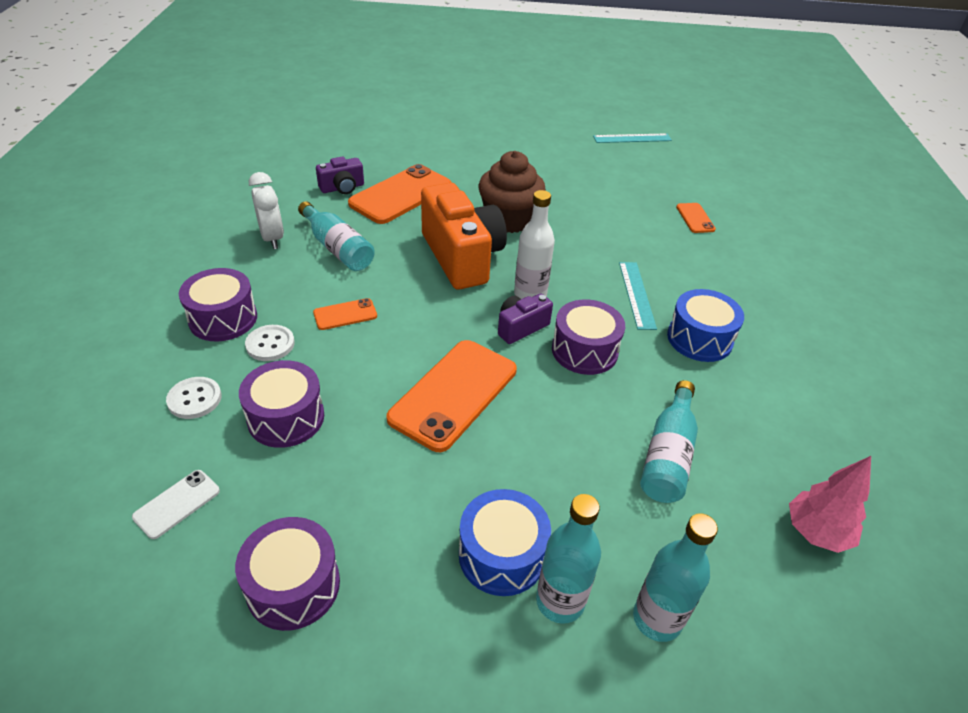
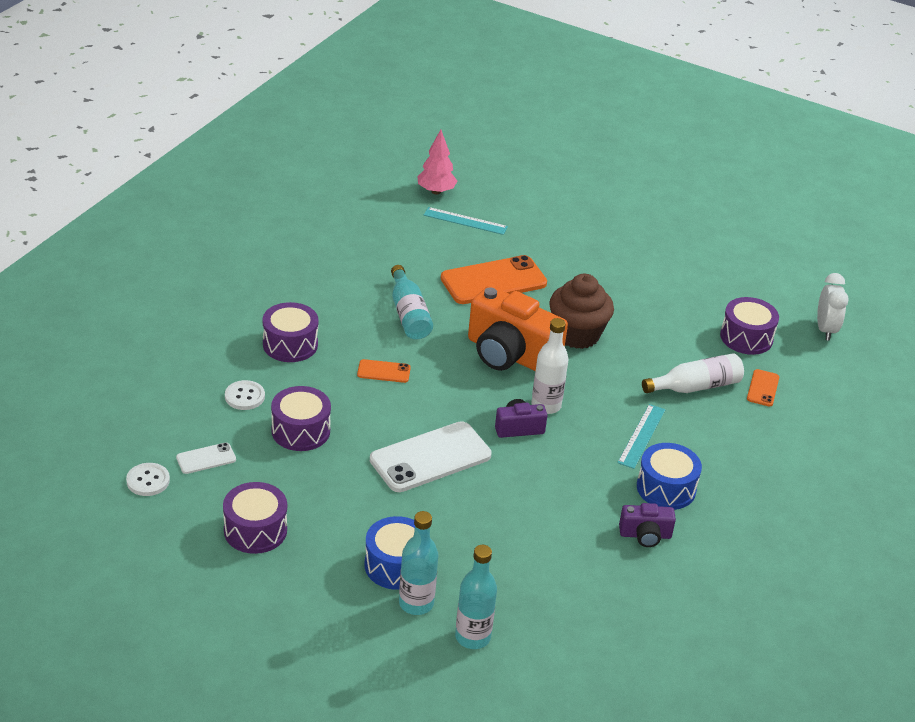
camera: 25 degrees right, 5 degrees down
white button [245,325,295,361] -> white button moved to [126,463,170,496]
white clock [249,172,284,249] -> white clock moved to [817,273,849,341]
purple camera [316,157,364,194] -> purple camera moved to [619,503,676,547]
orange phone [386,340,517,452] -> white phone [370,421,492,492]
orange camera [421,183,507,289] -> orange camera turned 120 degrees clockwise [468,286,568,371]
purple drum [552,299,625,375] -> purple drum moved to [720,297,779,355]
turquoise ruler [593,133,672,143] -> turquoise ruler moved to [424,207,508,235]
turquoise bottle [640,380,698,503] -> none
pink tree [789,456,871,553] -> pink tree moved to [418,130,457,194]
none -> white bottle [642,353,744,393]

